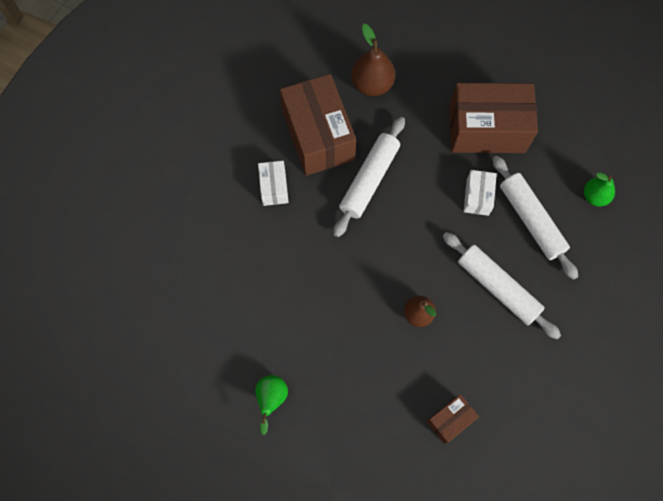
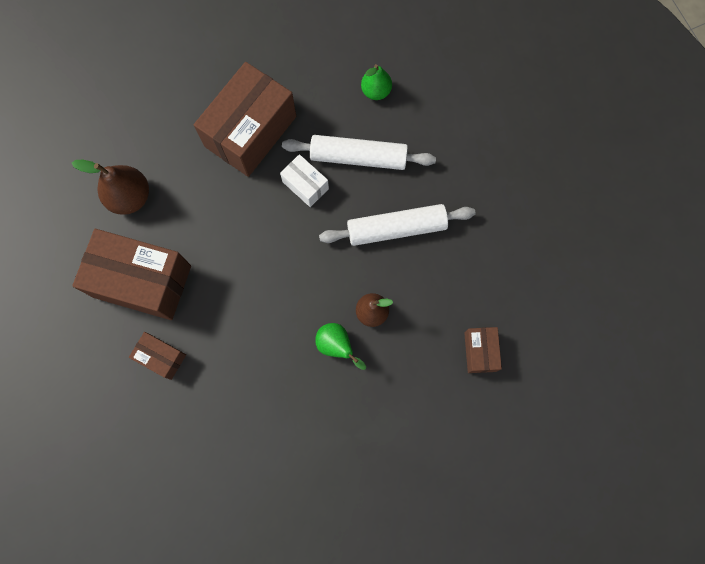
camera: 55 degrees left, 5 degrees up
green pear [255,375,288,435] -> green pear moved to [315,323,366,370]
white box [258,161,289,206] -> brown box [129,332,186,380]
white rolling pin [334,117,405,237] -> none

